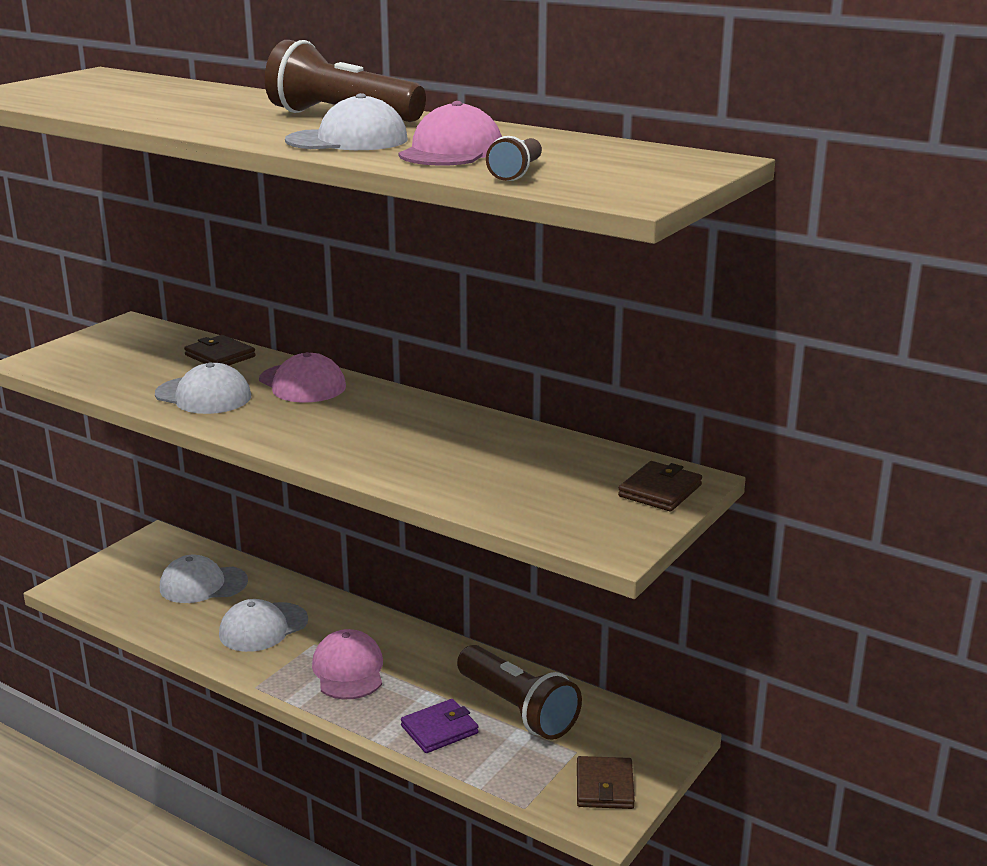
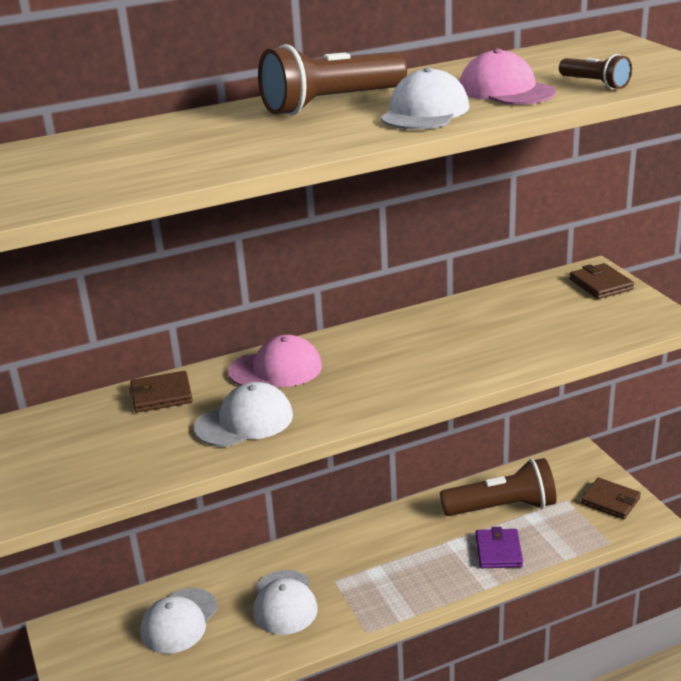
camera: 55 degrees left, 5 degrees up
pink cap [312,629,383,699] -> none

